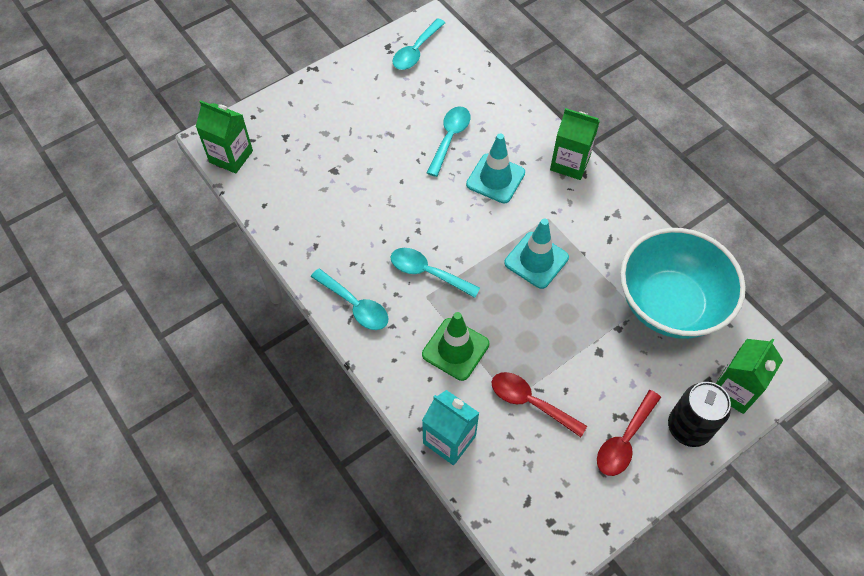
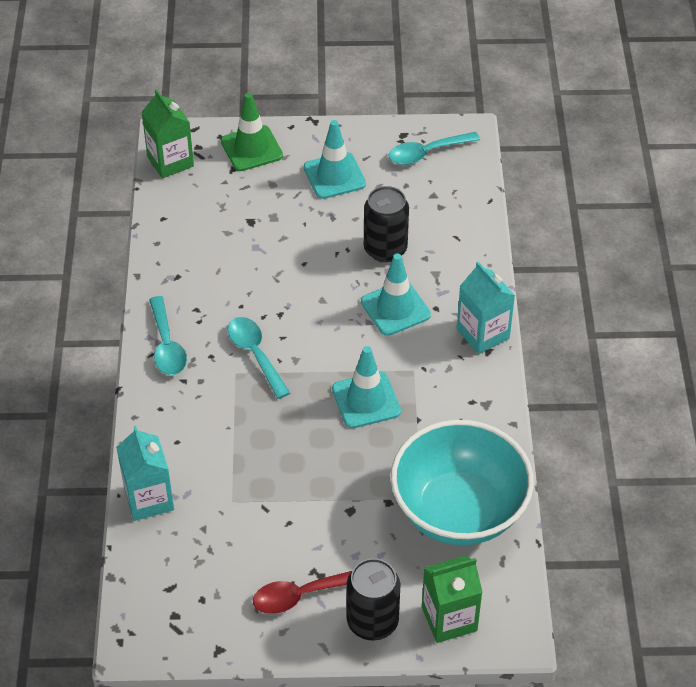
camera: 35 degrees right, 10 degrees down
green traffic cone [422,312,489,381] -> green traffic cone moved to [221,93,283,171]
turquoise spoon [427,106,470,177] -> black can [364,186,409,262]
red spoon [492,372,587,437] -> none
green carton [550,108,600,180] -> turquoise carton [457,262,515,354]
none -> turquoise traffic cone [304,120,366,199]

